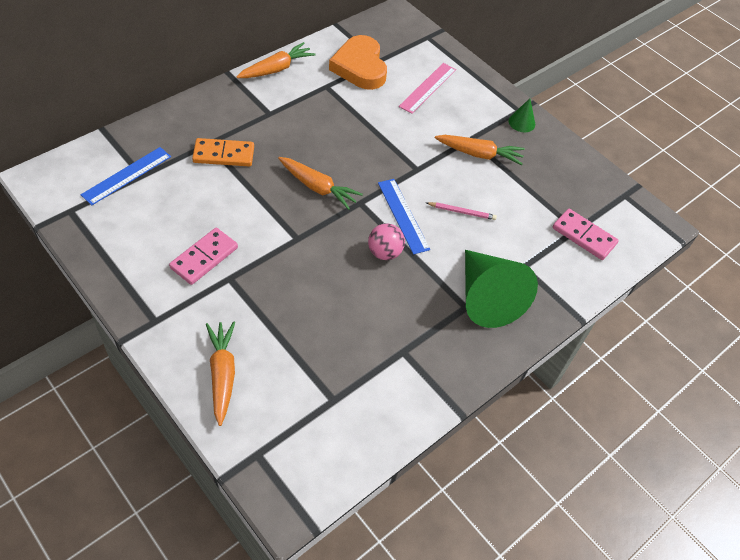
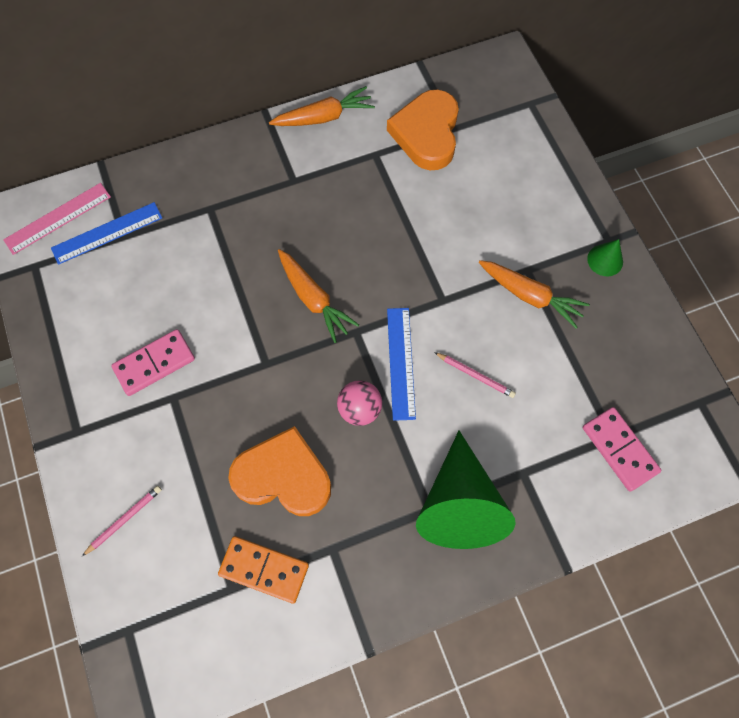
camera: 25 degrees right, 15 degrees up
orange domino [192,138,254,167] -> orange domino moved to [218,536,309,603]
orange carrot [206,321,235,426] -> pink pencil [82,486,162,556]
pink ruler [399,63,456,114] -> pink ruler moved to [3,183,111,255]
none -> orange heart [228,426,331,516]

